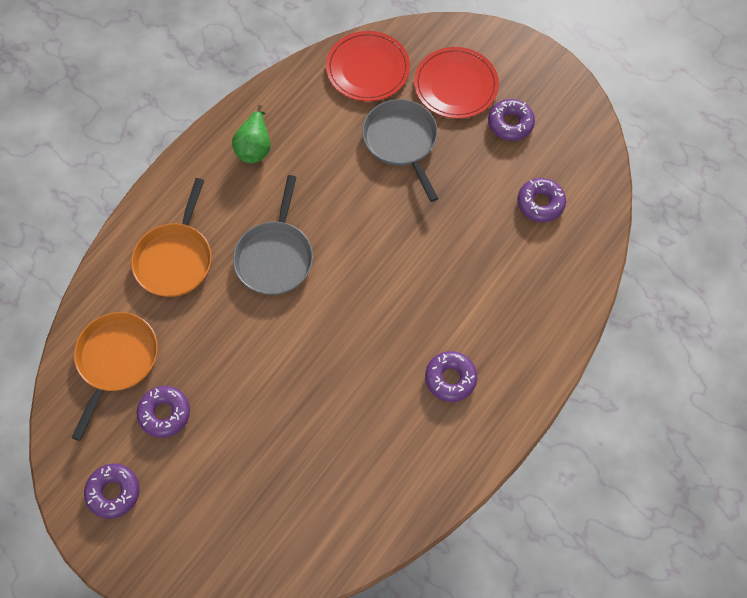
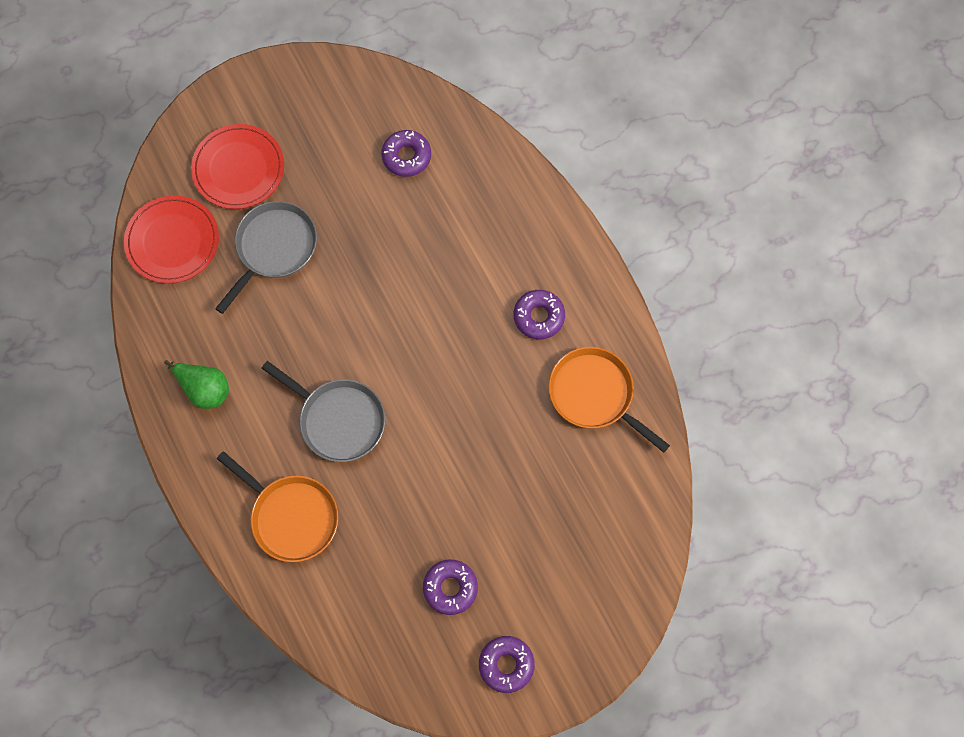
camera: 65 degrees left, 5 degrees up
orange pan [71,312,158,441] -> orange pan moved to [548,347,670,453]
grey pan [362,99,439,202] -> grey pan turned 120 degrees clockwise [215,201,317,314]
purple donut [488,99,535,141] -> none

